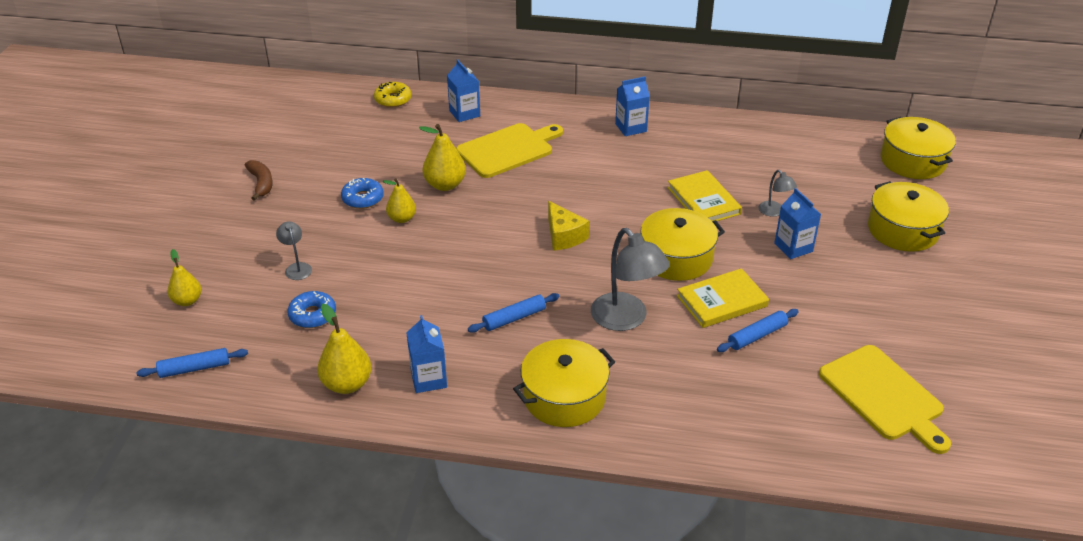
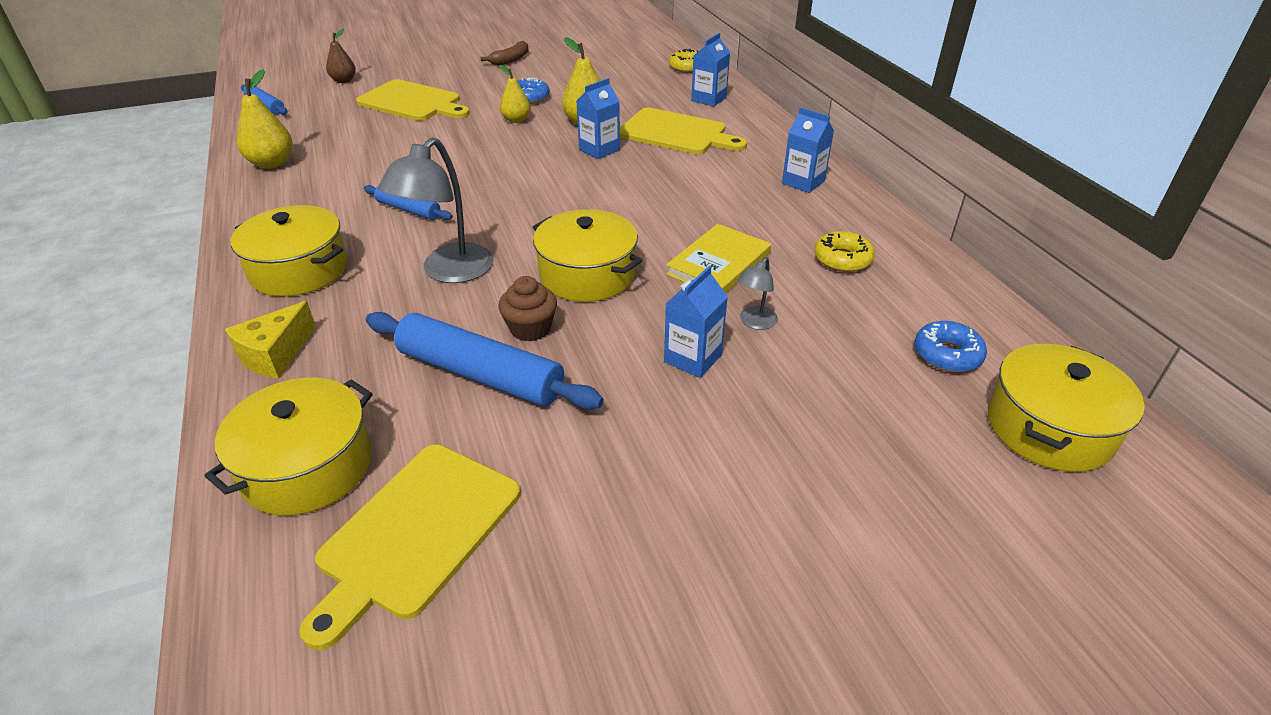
camera: 60 degrees right, 0 degrees up
yellow pear [167,249,201,306] -> brown pear [326,28,356,83]
grey lamp [276,221,312,280] -> yellow cutting board [356,79,470,121]
blue donut [287,291,336,328] -> blue donut moved to [914,321,987,372]
blue carton [406,315,447,393] -> blue carton moved to [577,78,620,159]
yellow cheese [548,201,589,251] -> yellow cheese moved to [225,301,316,379]
yellow book [677,268,769,328] -> brown cupcake [498,276,557,342]
blue rolling pin [717,309,799,352] -> blue rolling pin [366,312,603,410], size x1.85
yellow pot [868,181,949,252] -> yellow pot moved to [205,378,373,516]
none -> yellow donut [814,231,875,272]

